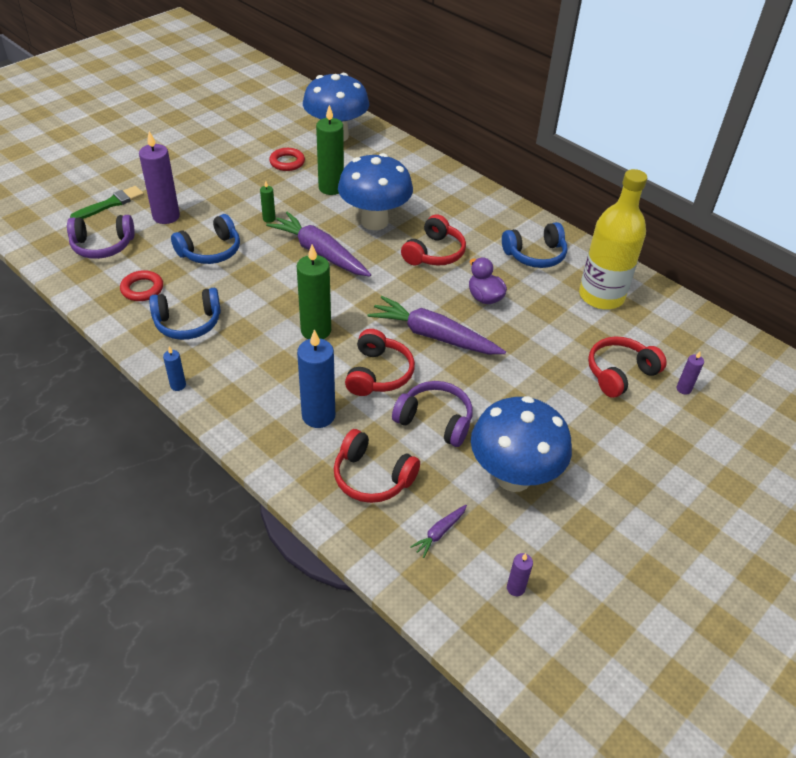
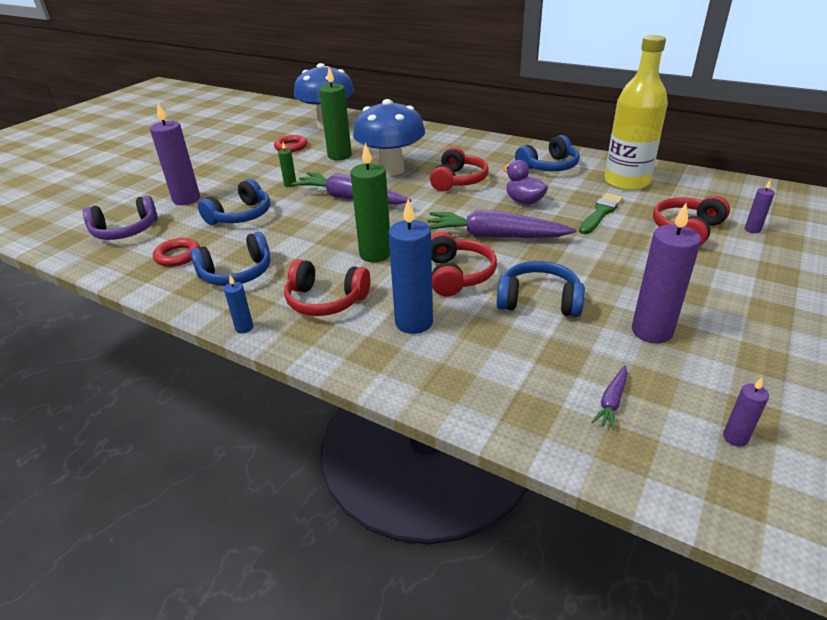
camera: 10 degrees left, 10 degrees down
green brush [70,186,144,219] -> green brush moved to [579,193,623,234]
red headphones [334,429,420,503] -> red headphones moved to [284,259,370,316]
purple headphones [392,381,473,447] -> blue headphones [497,261,585,317]
blue mushroom [471,396,572,492] -> purple candle [632,203,701,343]

